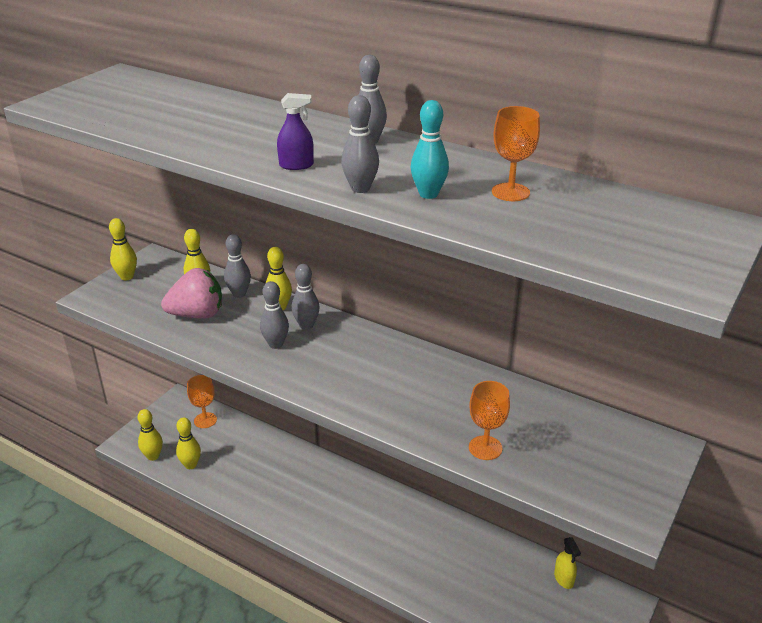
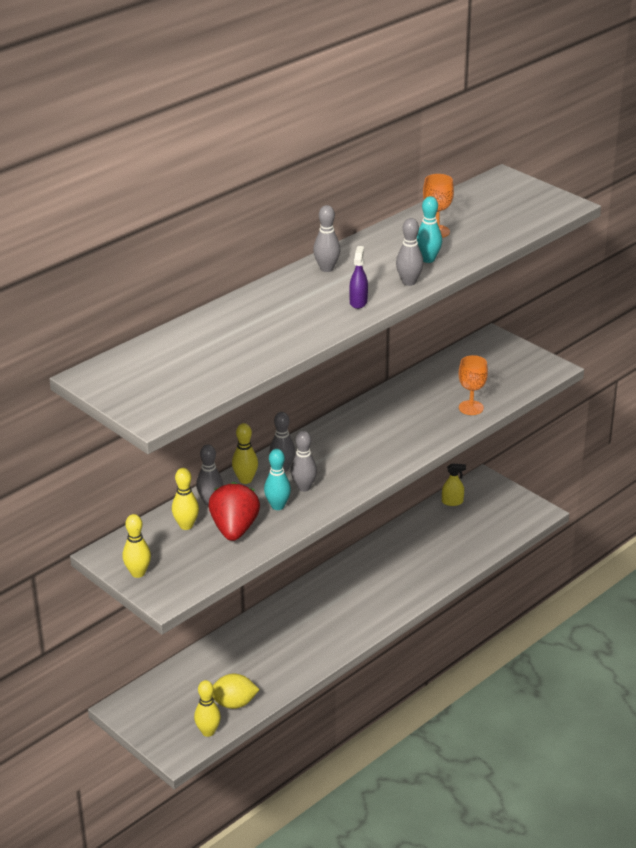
camera: 75 degrees left, 0 degrees up
pink strawberry [161,268,222,319] -> red strawberry [208,482,260,541]
yellow bowling pin [176,418,201,469] -> yellow lemon [212,674,260,709]
orange goblet [187,375,217,428] -> none
none -> turquoise bowling pin [264,449,291,510]

